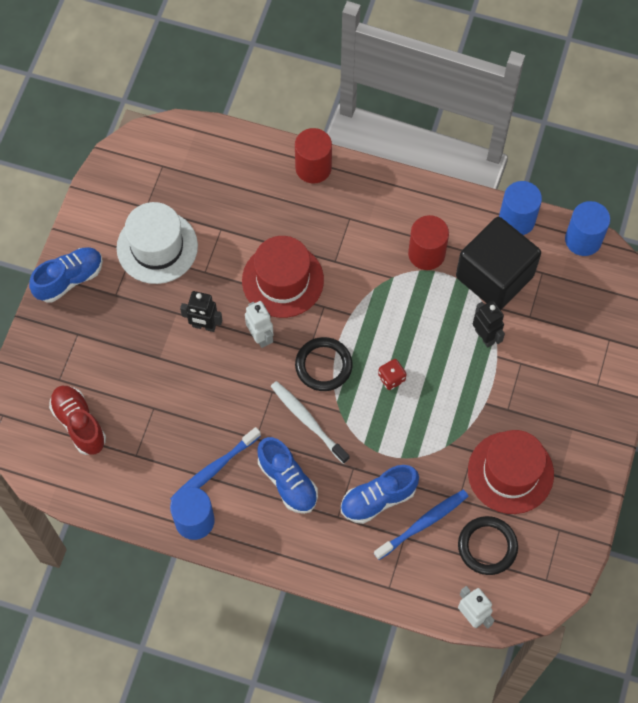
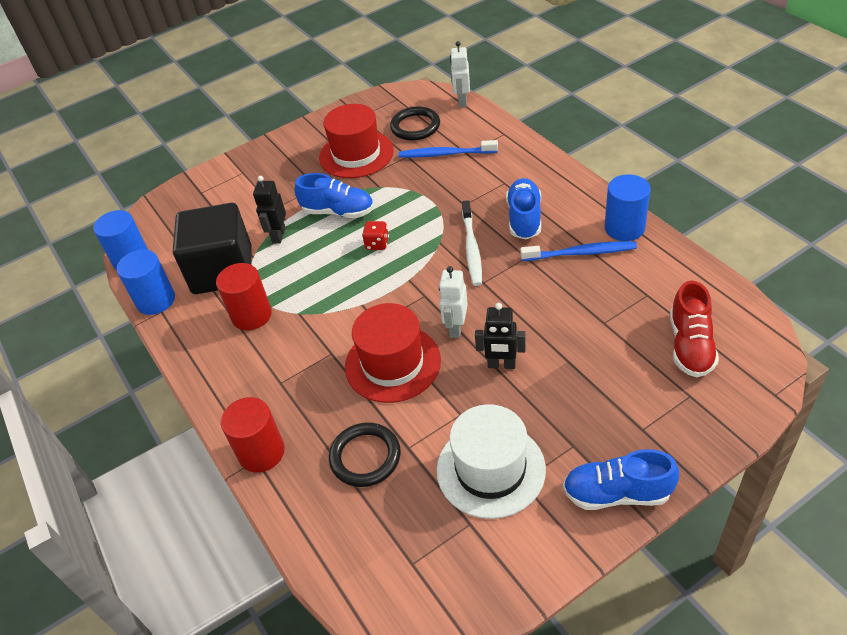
camera: 135 degrees left, 20 degrees down
black robot [180,291,222,332] -> black robot turned 135 degrees clockwise [475,303,526,369]
black ring [295,337,353,391] -> black ring moved to [329,422,401,487]
blue shoe [341,465,419,524] -> blue shoe moved to [295,173,374,218]

